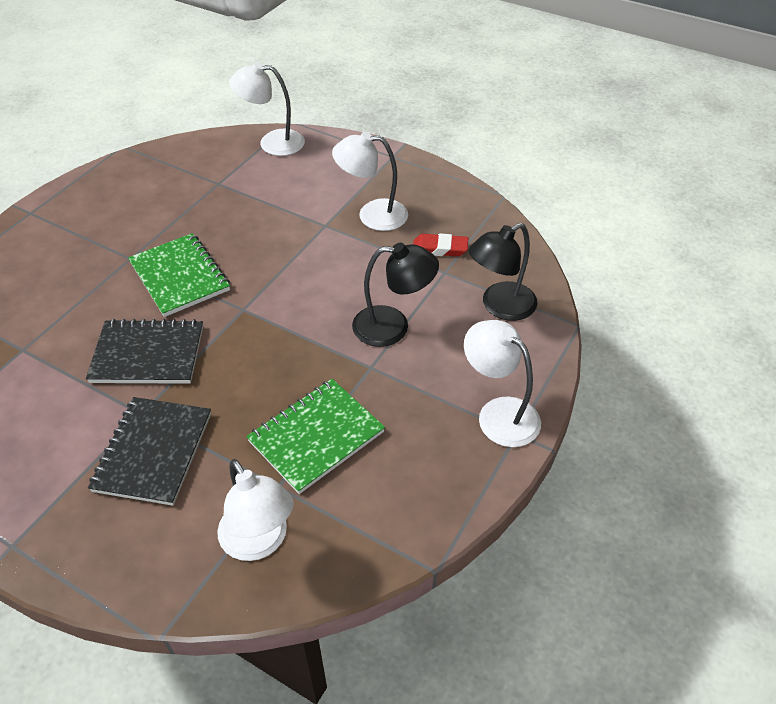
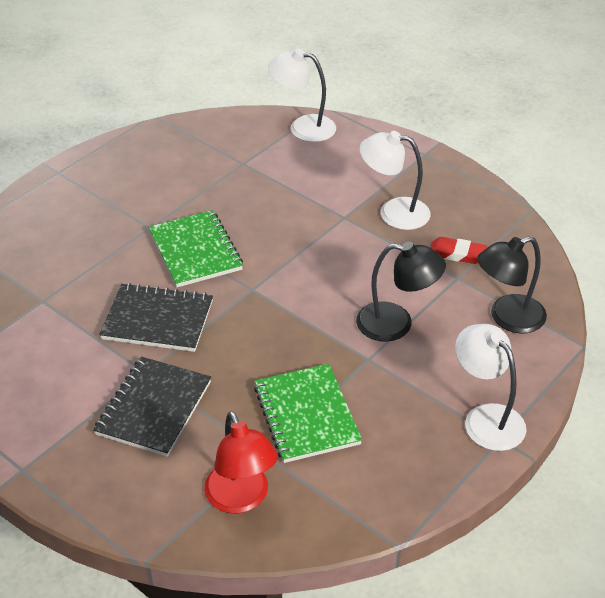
camera: 10 degrees right, 5 degrees down
white lamp [217,459,294,561] -> red lamp [204,411,278,514]
green notebook [246,379,385,494] -> green notebook turned 75 degrees counterclockwise [254,364,362,463]

